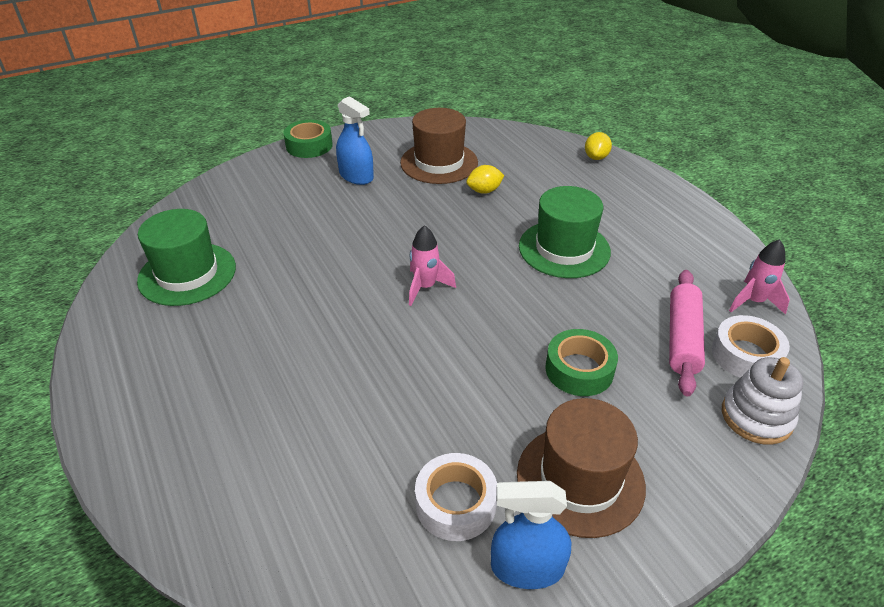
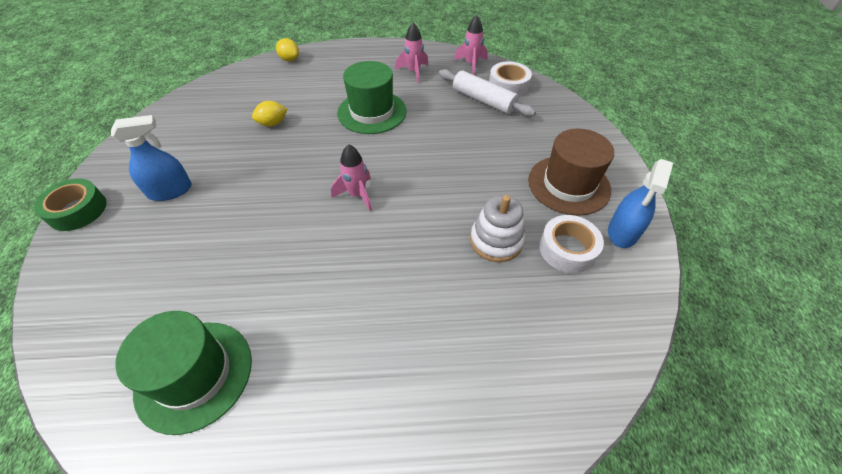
camera: 65 degrees left, 10 degrees up
brown hat [400,108,478,184] -> none
yellow lemon [467,165,505,194] -> yellow lemon turned 60 degrees clockwise [252,101,288,126]
green tape [545,329,618,396] -> none
pink rolling pin [669,270,705,396] -> white rolling pin [439,69,536,117]
white stacking toy [722,357,803,445] -> white stacking toy moved to [470,195,525,262]
none -> pink rocket [395,22,429,83]

